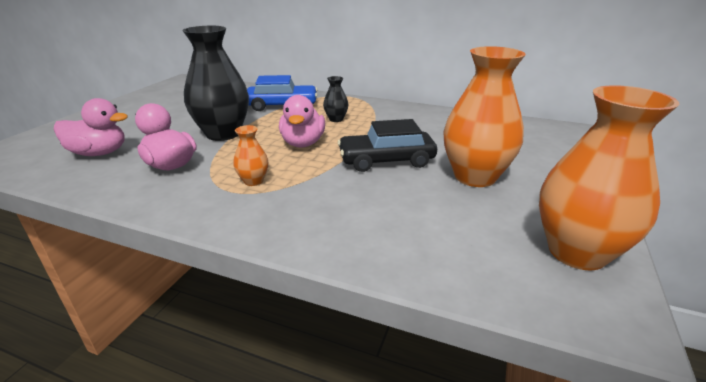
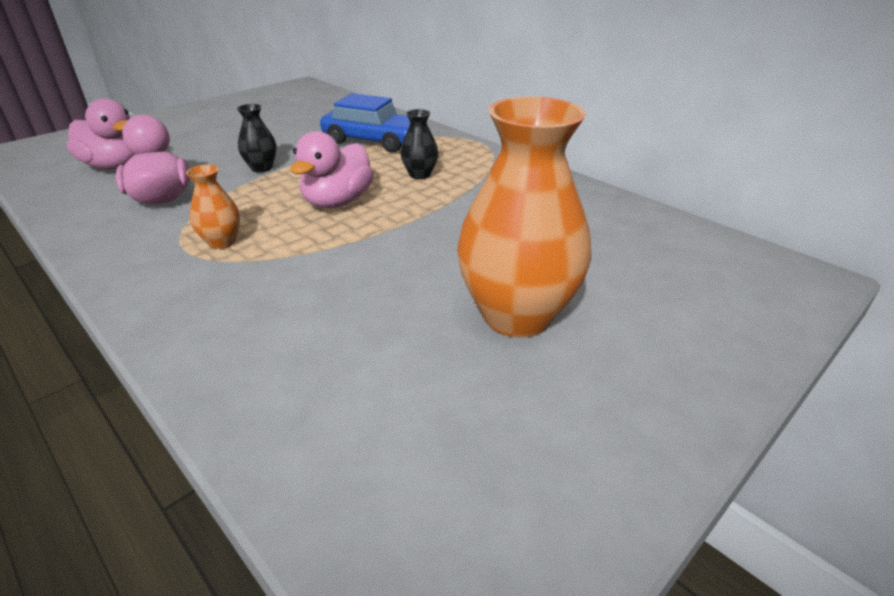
camera: 25 degrees right, 5 degrees up
black vase [183,26,249,141] -> black vase [237,104,277,172], size x0.45
black car [338,119,437,172] -> none
orange vase [539,85,679,270] -> none

